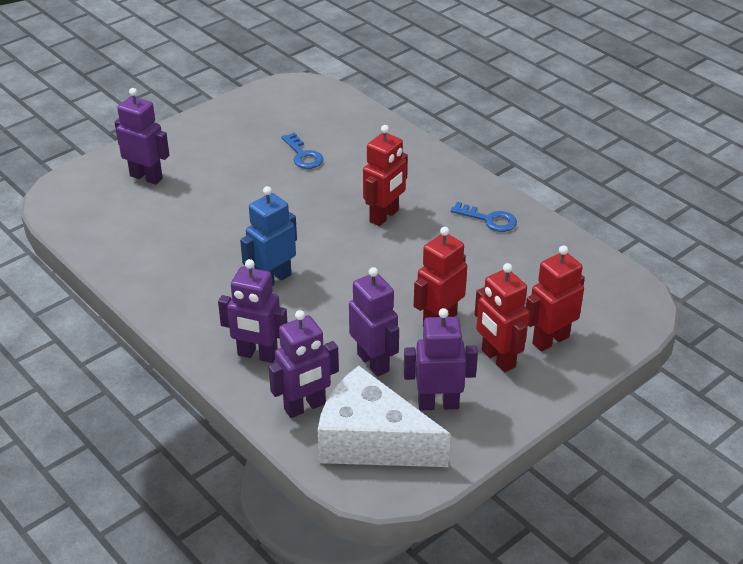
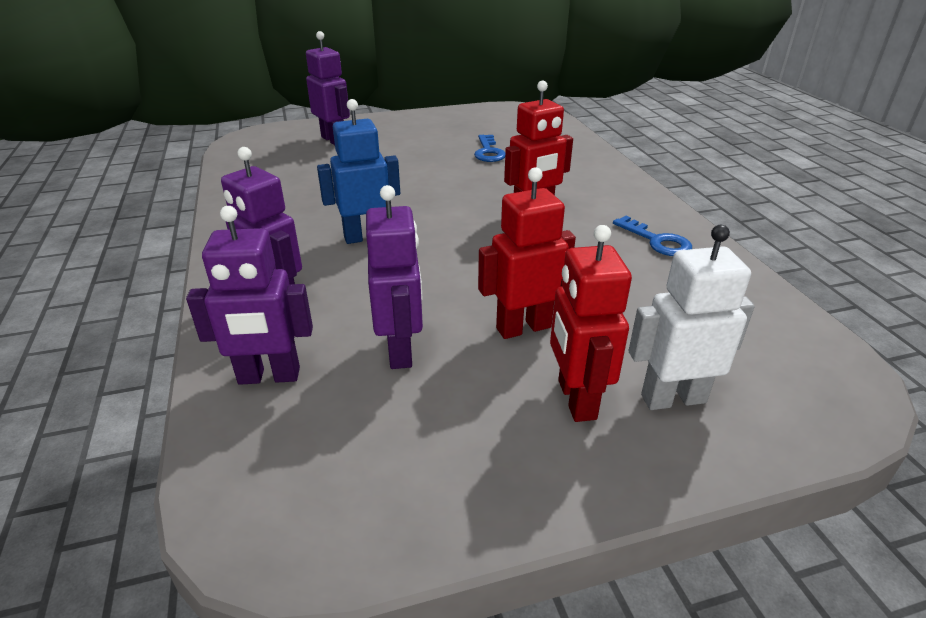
camera: 25 degrees right, 5 degrees down
white cheese [318,366,451,467] -> none
purple robot [404,308,478,411] -> none
red robot [526,245,585,352] -> white robot [628,225,755,410]

